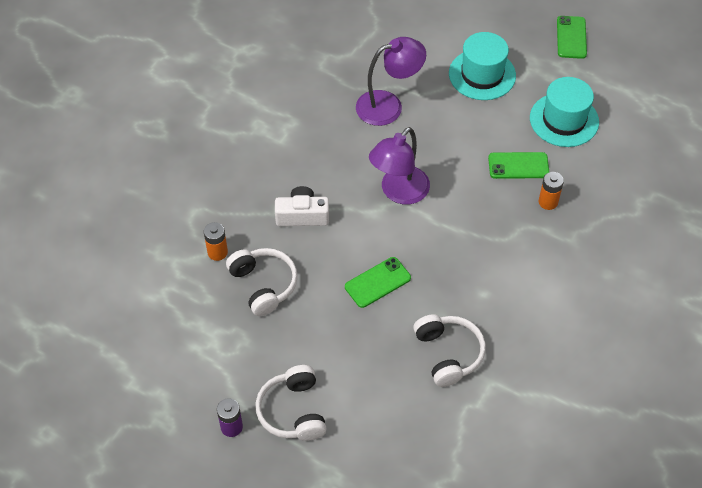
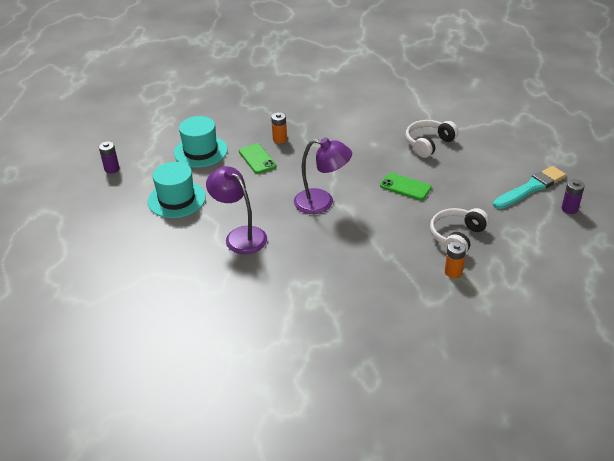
camera: 115 degrees left, 15 degrees down
white headphones [255,365,327,441] -> turquoise brush [493,166,566,209]
white camera [275,186,329,226] -> none
green phone [557,16,587,59] -> purple battery [99,141,119,174]

